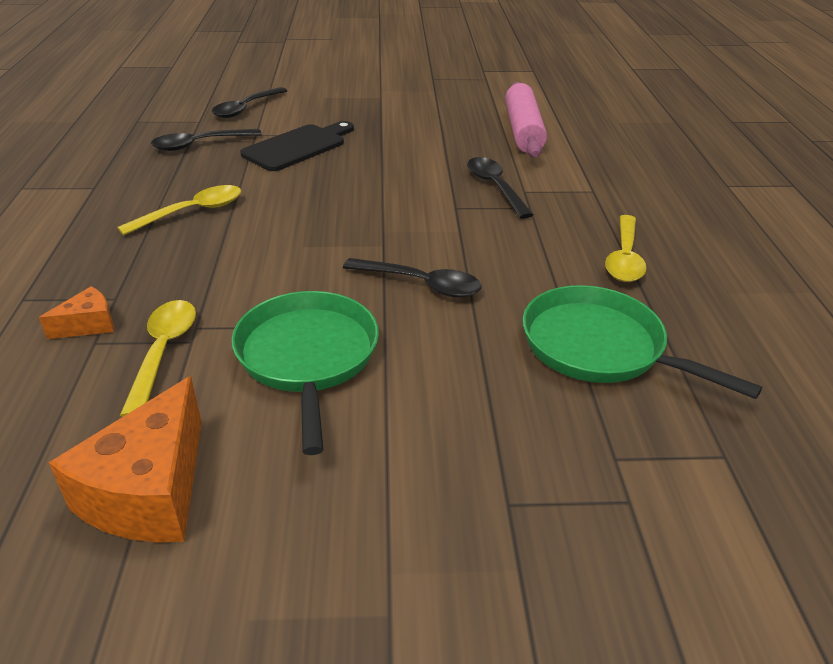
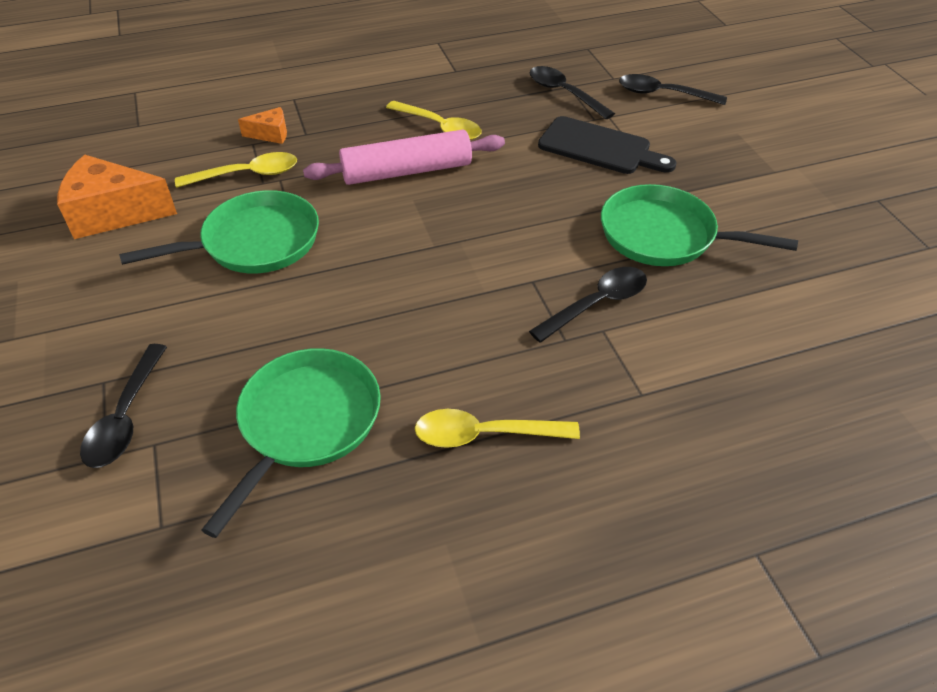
camera: 75 degrees right, 10 degrees up
orange cheese [39,286,114,339] -> orange cheese turned 45 degrees counterclockwise [238,107,287,144]
black spoon [343,258,482,297] -> black spoon moved to [80,344,167,468]
pink rolling pin [505,82,547,157] -> pink rolling pin moved to [303,130,505,185]
none -> green pan [601,184,798,266]

